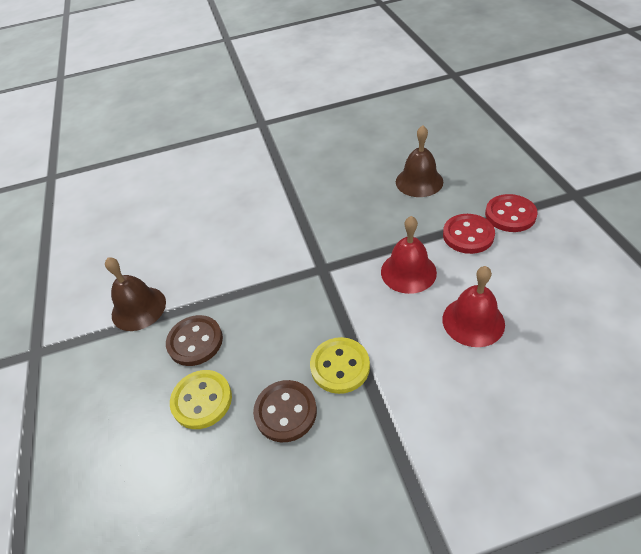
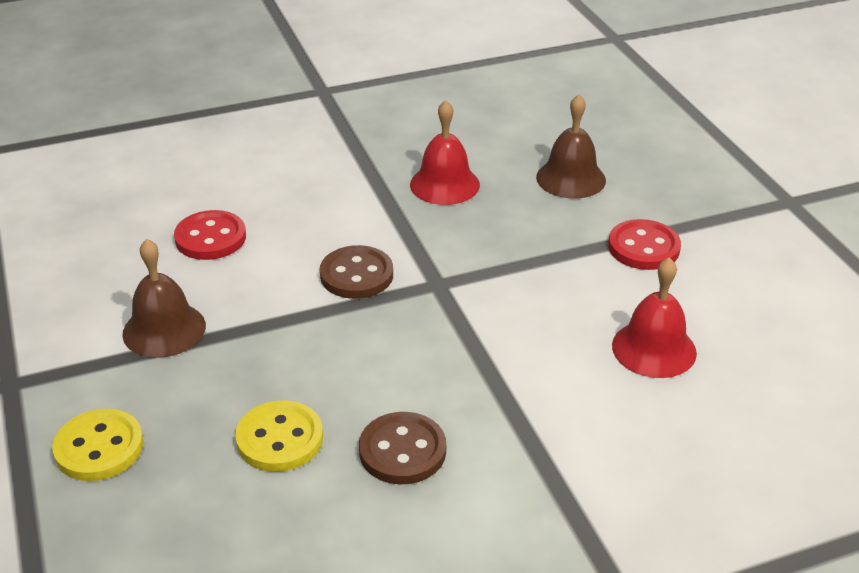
camera: 10 degrees left, 10 degrees down
brown button [166,315,223,366] -> brown button moved to [320,245,393,299]
yellow button [310,337,370,394] -> yellow button moved to [52,409,144,481]
red bell [381,216,437,294] -> red bell moved to [410,100,480,205]
red button [485,194,538,232] -> red button moved to [174,210,246,260]

